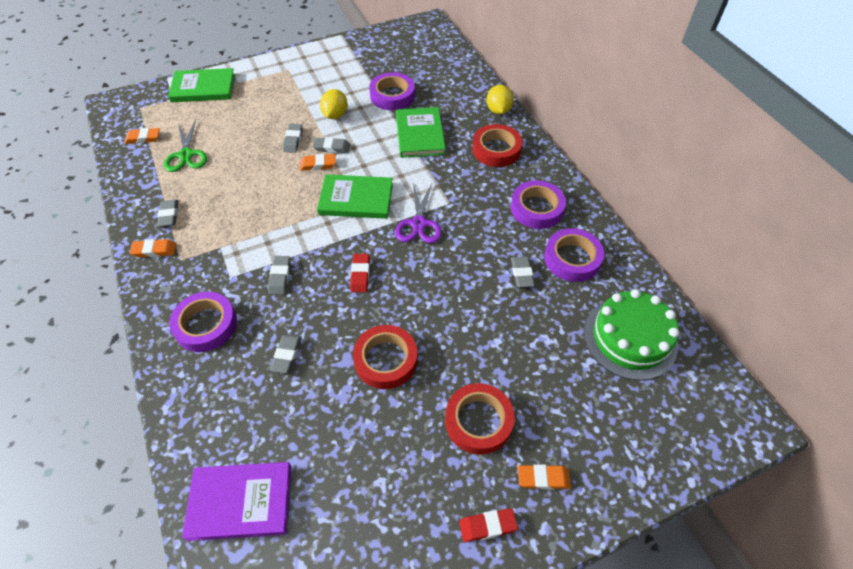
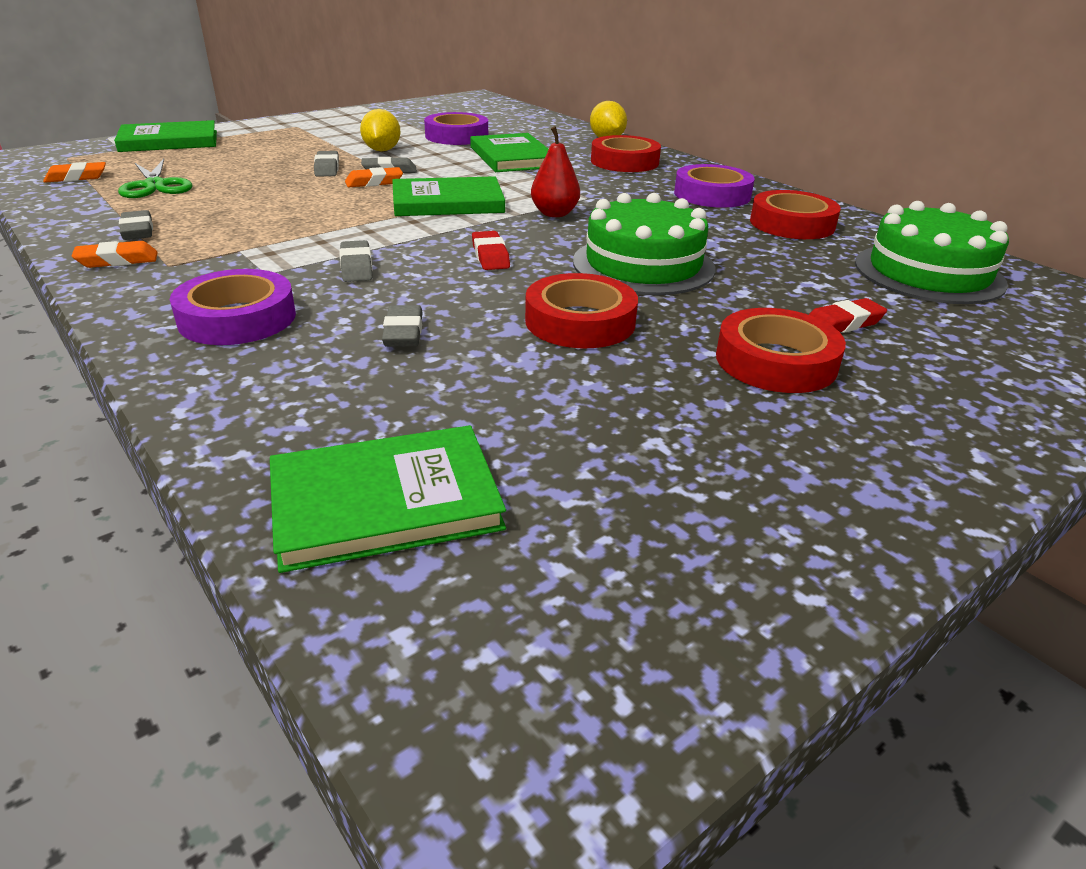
camera: 15 degrees left, 20 degrees down
purple book [182,462,291,541] -> green book [270,425,506,573]
purple scissors [395,183,441,243] -> red pear [531,126,580,217]
red eraser [459,508,518,542] -> red eraser moved to [809,298,887,333]
grey eraser [511,256,535,287] -> none
orange eraser [518,464,571,490] -> none
purple tape [544,228,604,282] -> red tape [750,190,841,239]
none -> green cake [573,193,715,295]

